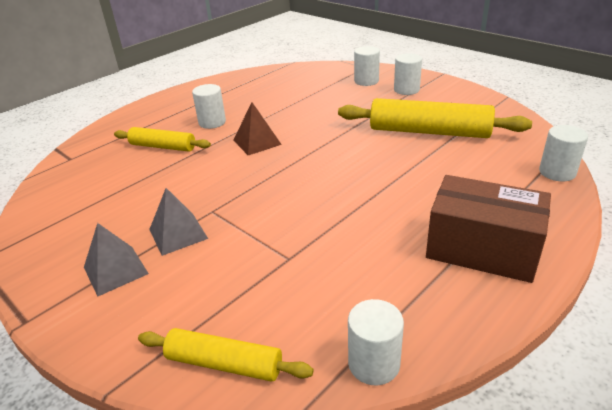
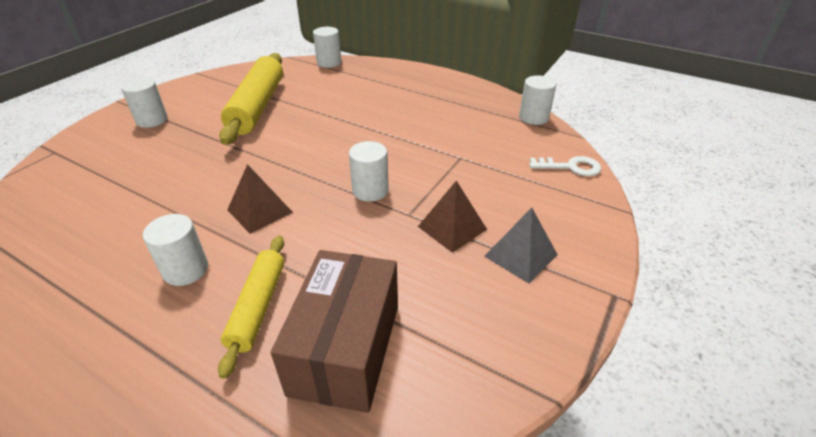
camera: 105 degrees left, 5 degrees up
yellow rolling pin [138,328,314,382] -> white key [529,156,601,176]
grey pyramid [149,188,208,256] -> brown pyramid [418,181,487,253]
white cylinder [354,46,380,86] -> white cylinder moved to [349,141,389,202]
brown box [426,175,551,283] -> brown box moved to [271,250,398,413]

